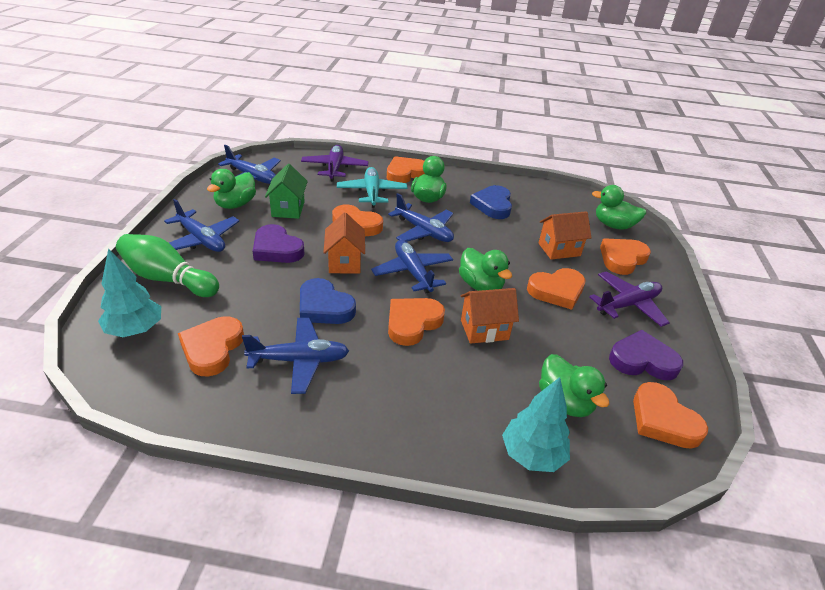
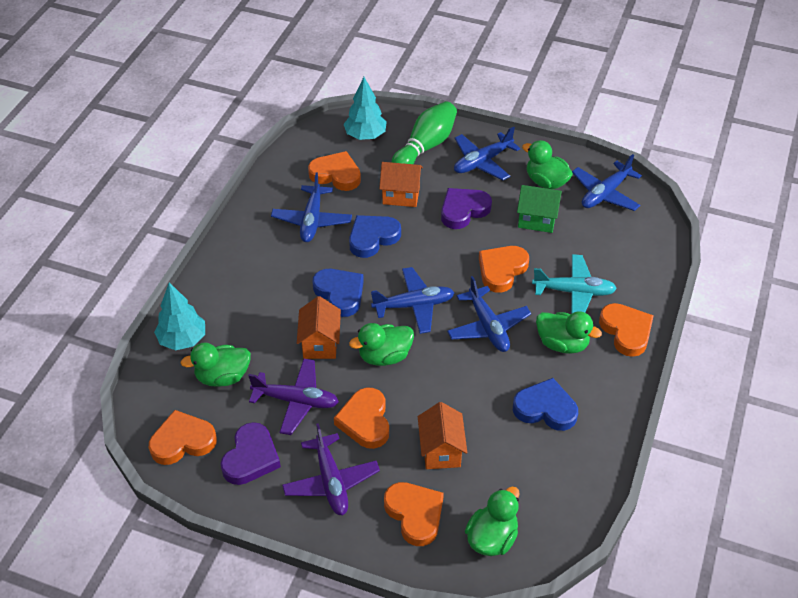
camera: 105 degrees right, 10 degrees up
purple plane [301,145,369,181] -> purple plane moved to [248,359,339,435]
orange house [323,213,365,274] -> orange house moved to [379,162,423,207]
blue plane [388,193,454,242] -> blue plane turned 75 degrees counterclockwise [447,276,531,352]
orange heart [388,298,445,346] -> blue heart [313,269,364,317]

